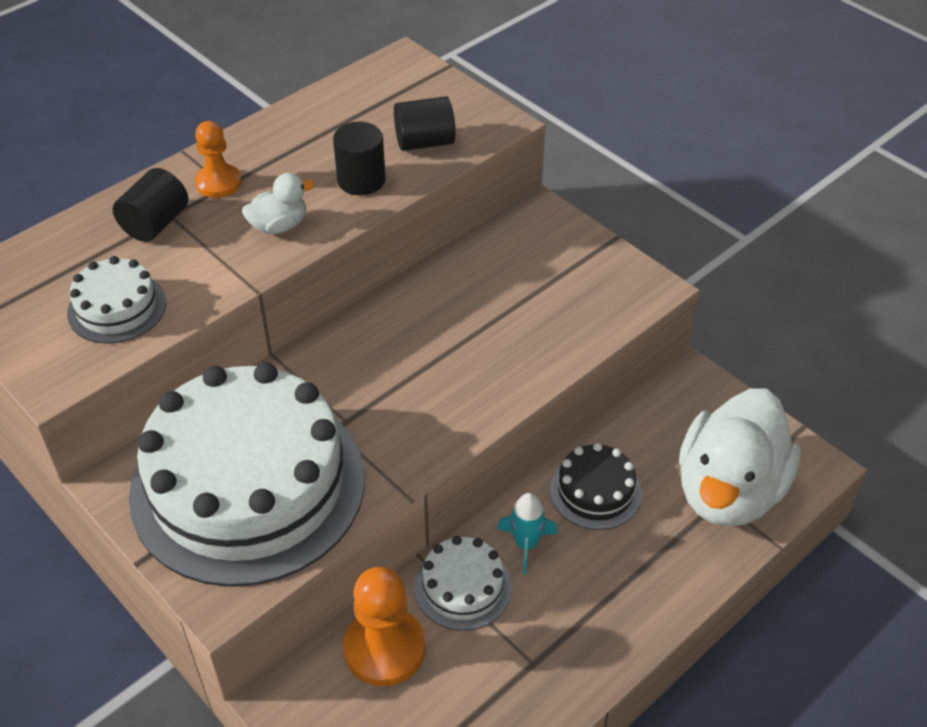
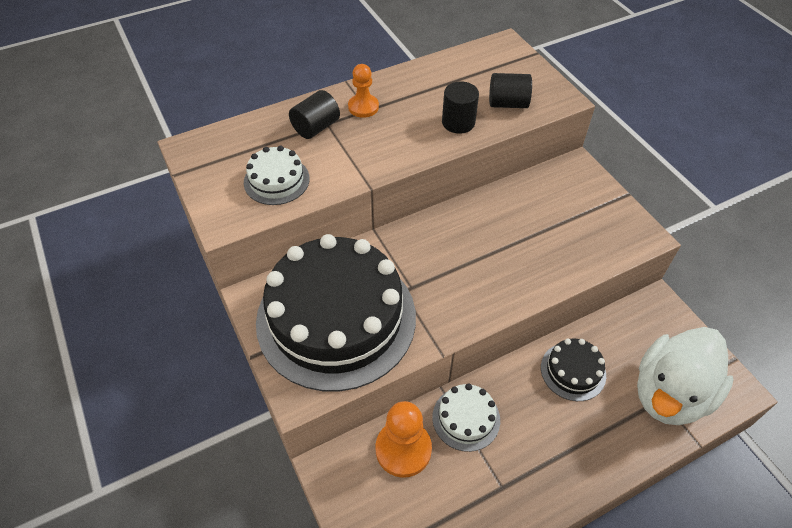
camera: 15 degrees right, 5 degrees up
white cake [129,363,365,587] -> black cake [256,234,416,391]
white duck [242,173,314,234] -> none
turquoise rocket [497,493,557,574] -> none

